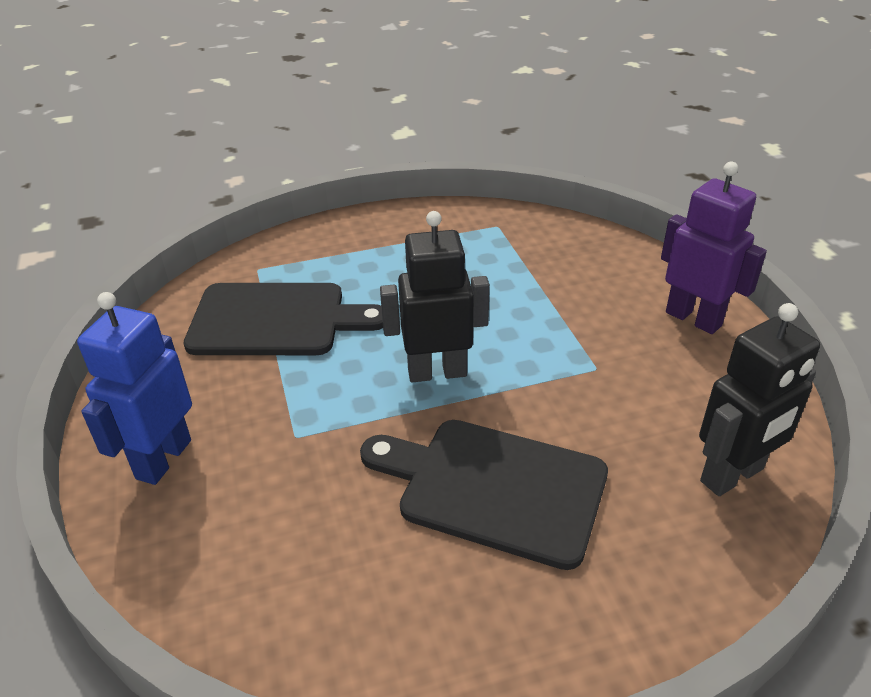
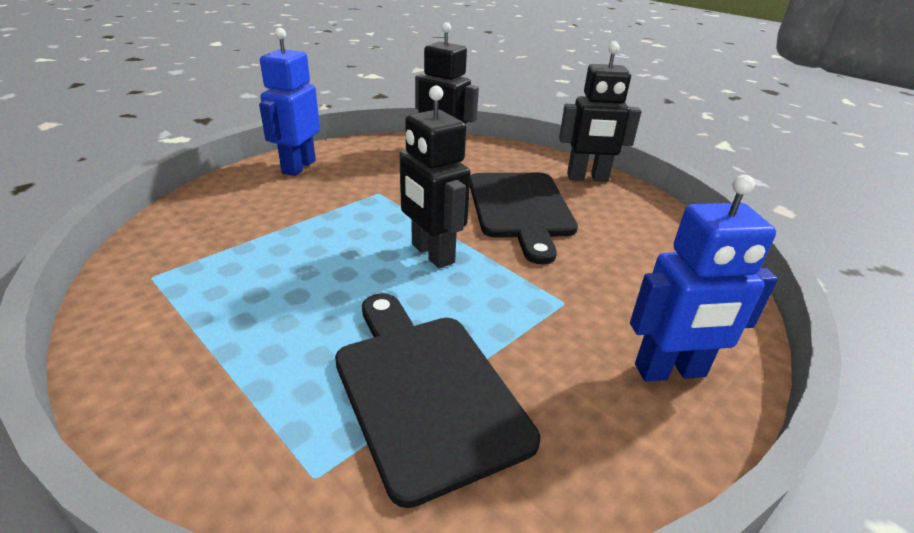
camera: 120 degrees left, 5 degrees down
purple robot [661,162,767,334] -> blue robot [259,28,320,176]
none -> black robot [559,43,641,182]

